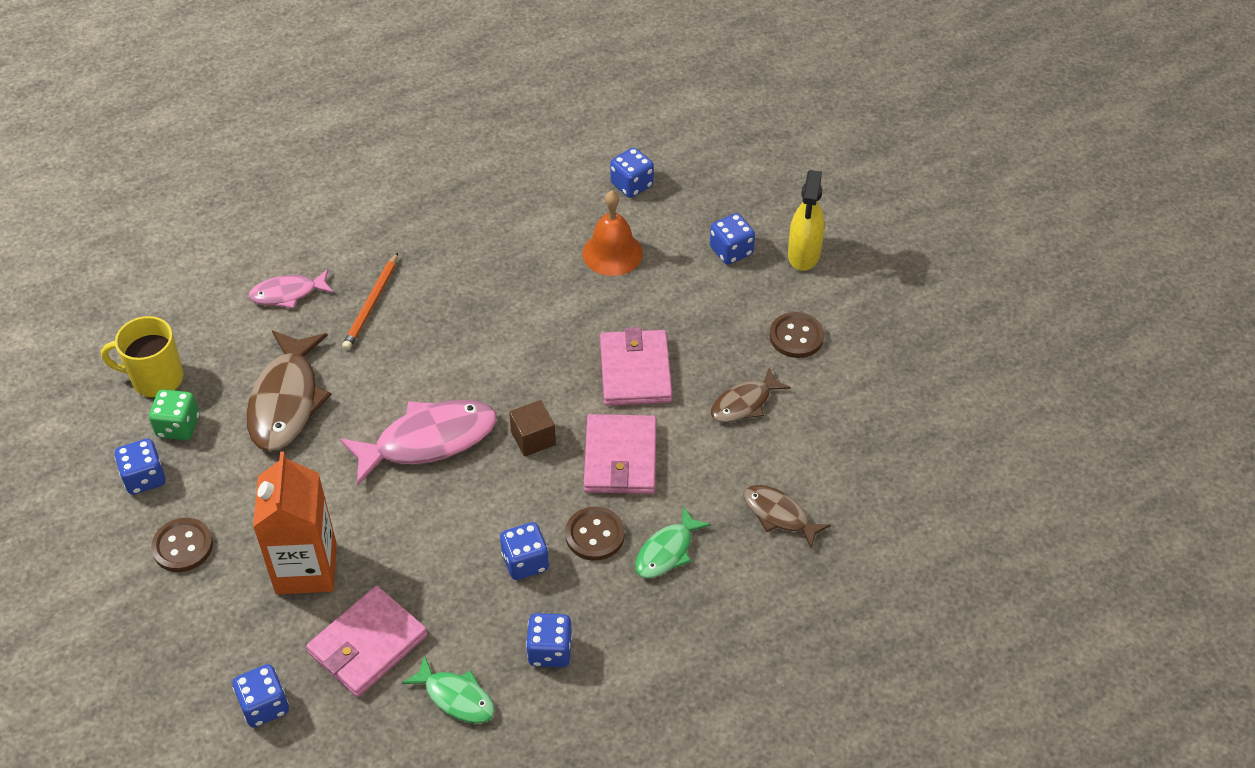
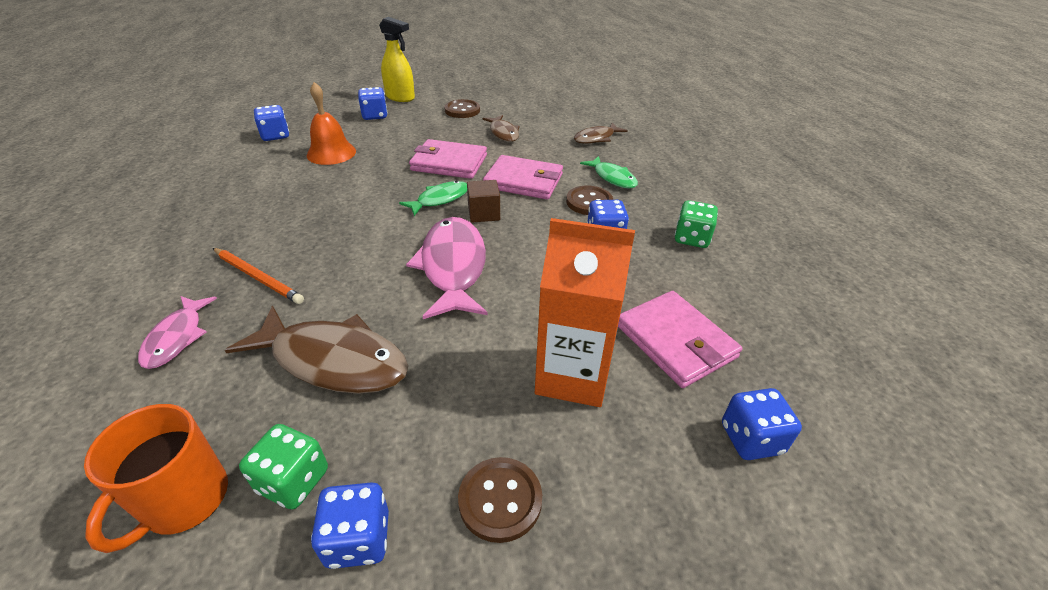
camera: 75 degrees left, 10 degrees down
yellow mug [101,316,184,398] -> orange mug [84,404,228,553]
green fish [402,656,495,723] -> green fish moved to [399,181,467,216]
blue dice [526,613,573,667] -> green dice [675,200,718,248]

